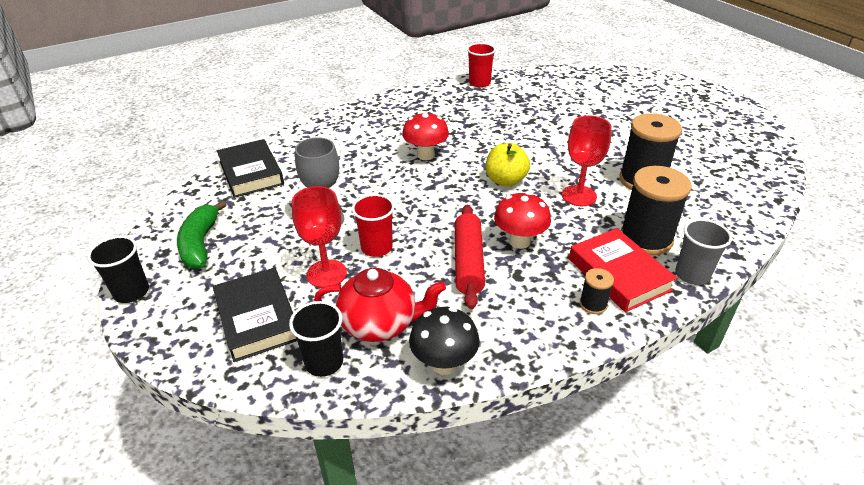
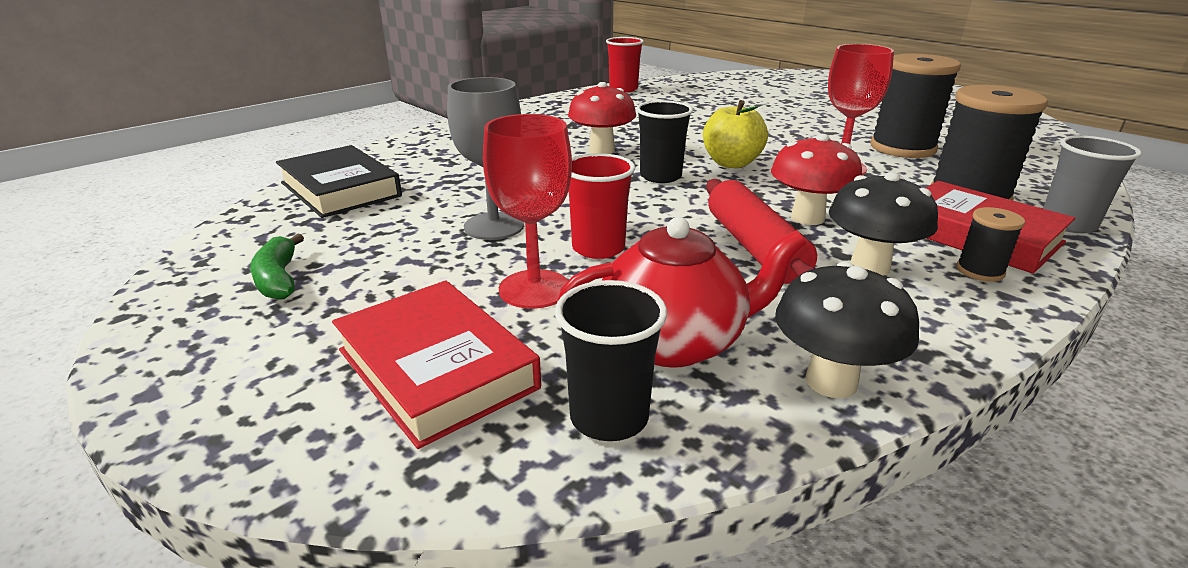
camera: 15 degrees left, 10 degrees down
black cup [87,236,149,303] -> black cup moved to [636,100,693,183]
green banana [177,200,227,269] -> green banana [250,234,304,300], size x0.66
black book [212,268,297,362] -> red book [332,280,541,449]
none -> black mushroom [829,172,938,276]

